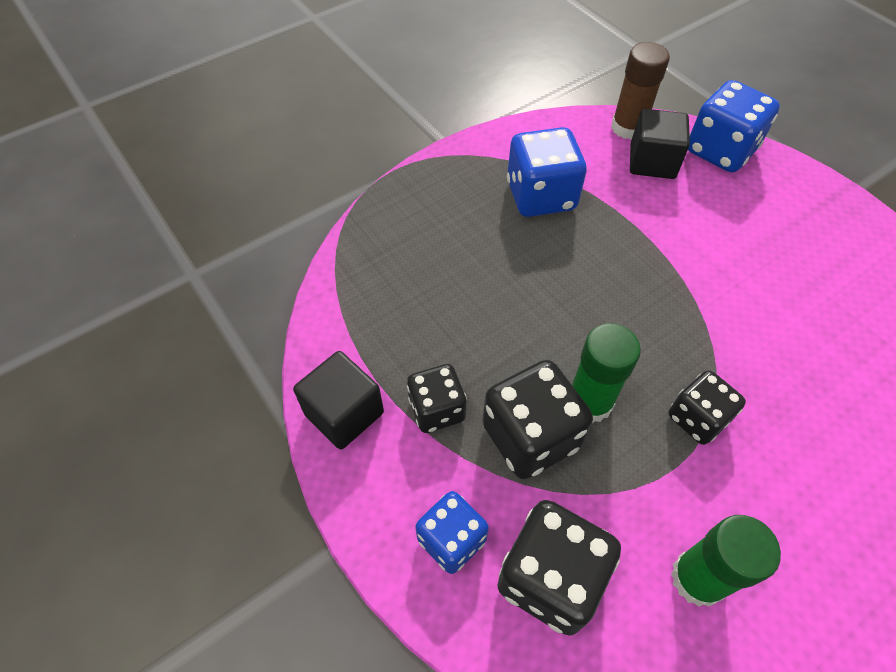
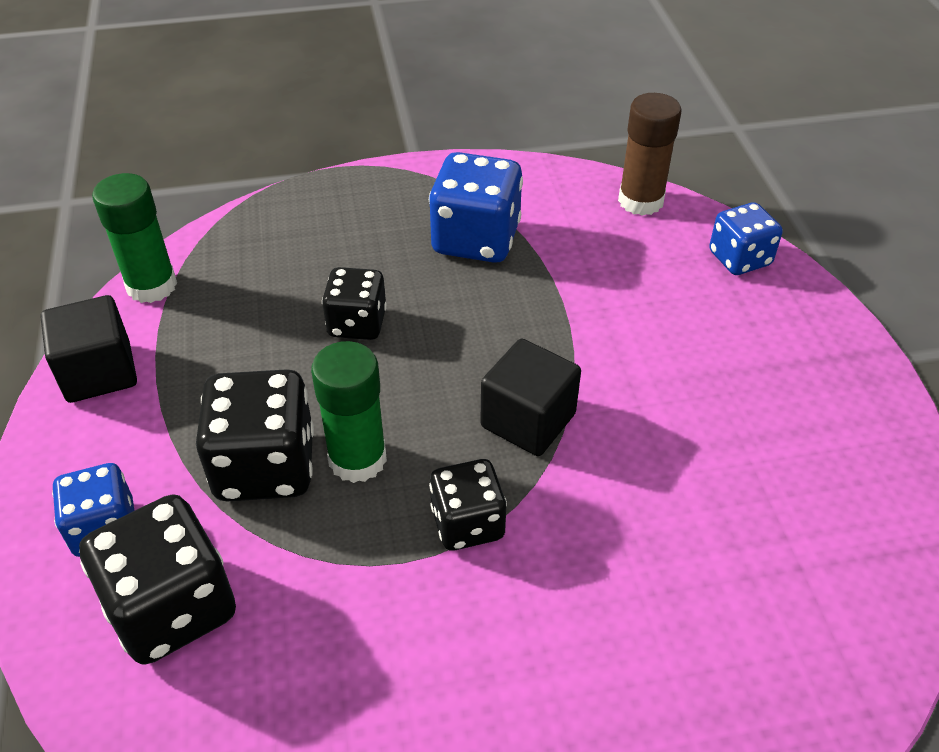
camera: 25 degrees right, 10 degrees down
black dice [407,364,467,433] -> black dice moved to [322,267,387,340]
black cube [630,109,690,179] -> black cube moved to [481,339,581,456]
green glue stick [671,515,781,607] -> green glue stick moved to [92,173,177,303]
blue dice [688,80,780,172] -> blue dice [709,202,783,275], size x0.63

